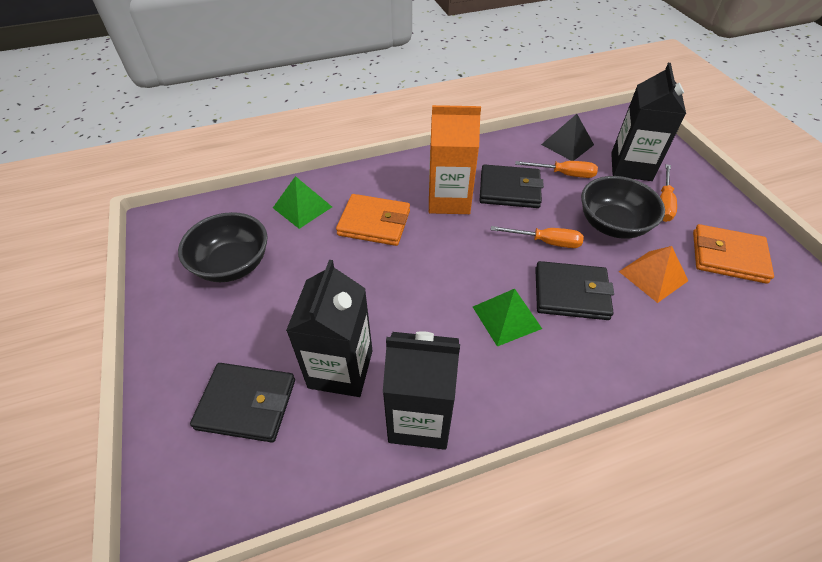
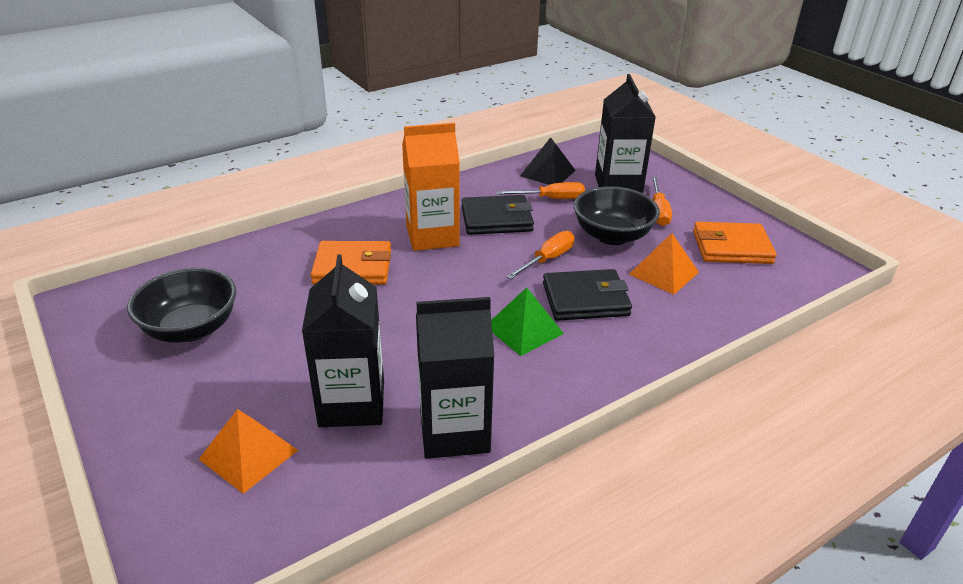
camera: 15 degrees left, 15 degrees down
black wallet [190,363,295,442] -> orange pyramid [199,409,298,494]
green pyramid [273,176,332,229] -> none
orange screwdriver [491,226,584,248] -> orange screwdriver turned 45 degrees counterclockwise [506,231,575,279]

